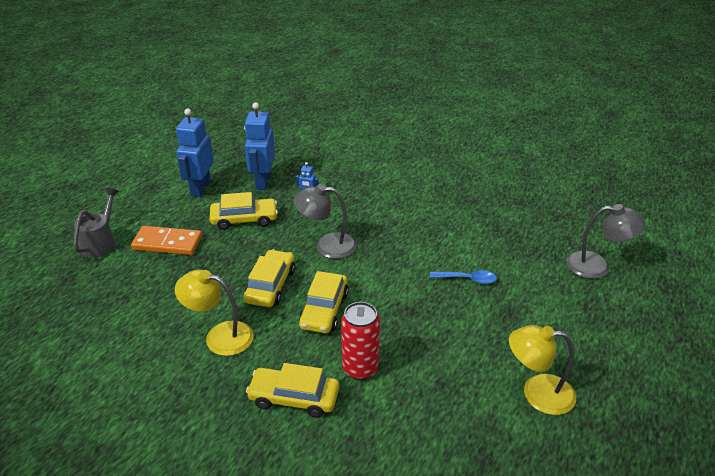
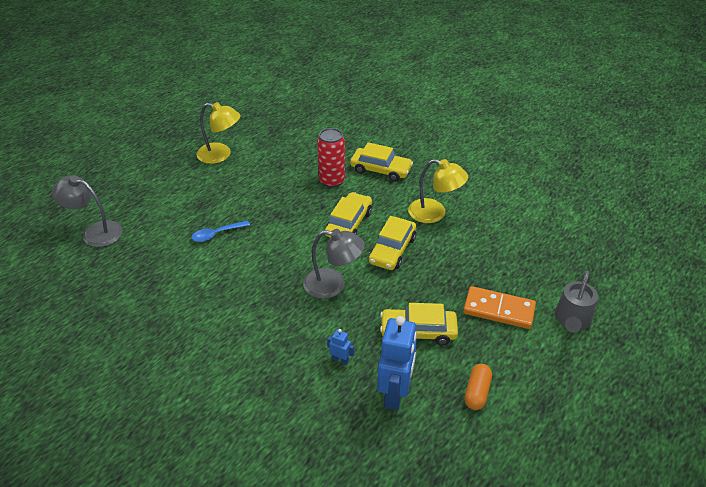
camera: 170 degrees left, 5 degrees up
blue robot [176,109,214,197] -> orange capsule [465,364,492,410]
blue spoon [430,270,497,284] -> blue spoon turned 45 degrees counterclockwise [192,220,250,242]

